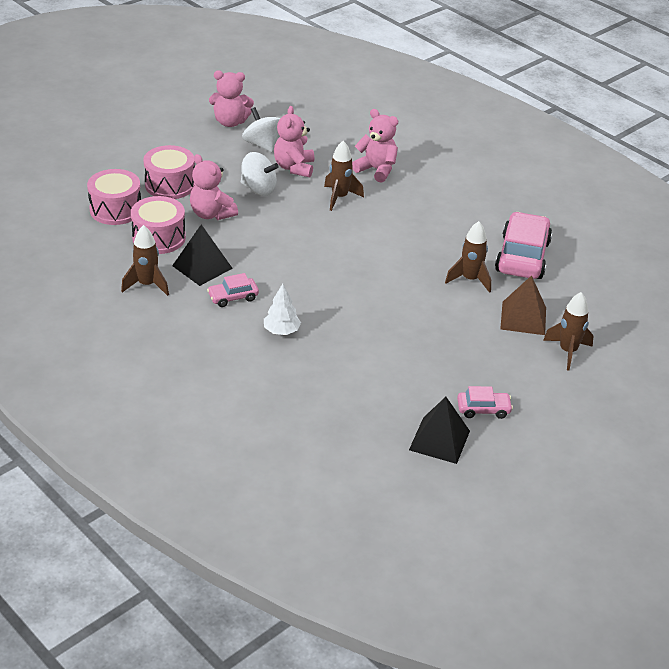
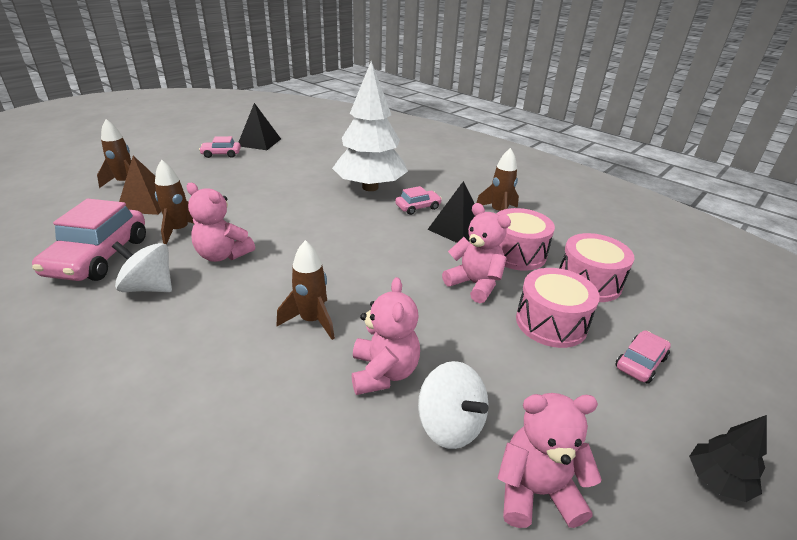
camera: 175 degrees right, 5 degrees down
white spinning top [241,152,279,196] -> white spinning top moved to [112,242,172,292]
white tree [264,284,301,335] -> white tree [332,61,408,191], size x2.34
pink teddy bear [352,109,398,183] -> pink teddy bear moved to [186,183,255,262]
none -> pink car [615,330,671,384]
none -> black tree [689,415,767,502]

